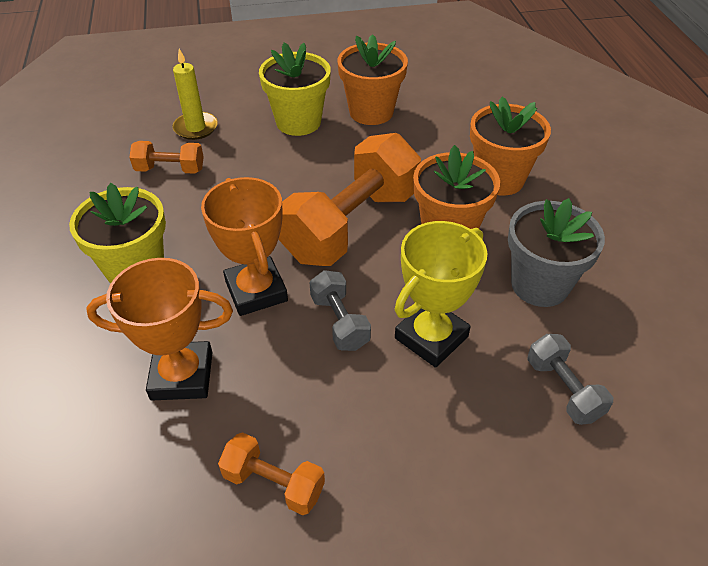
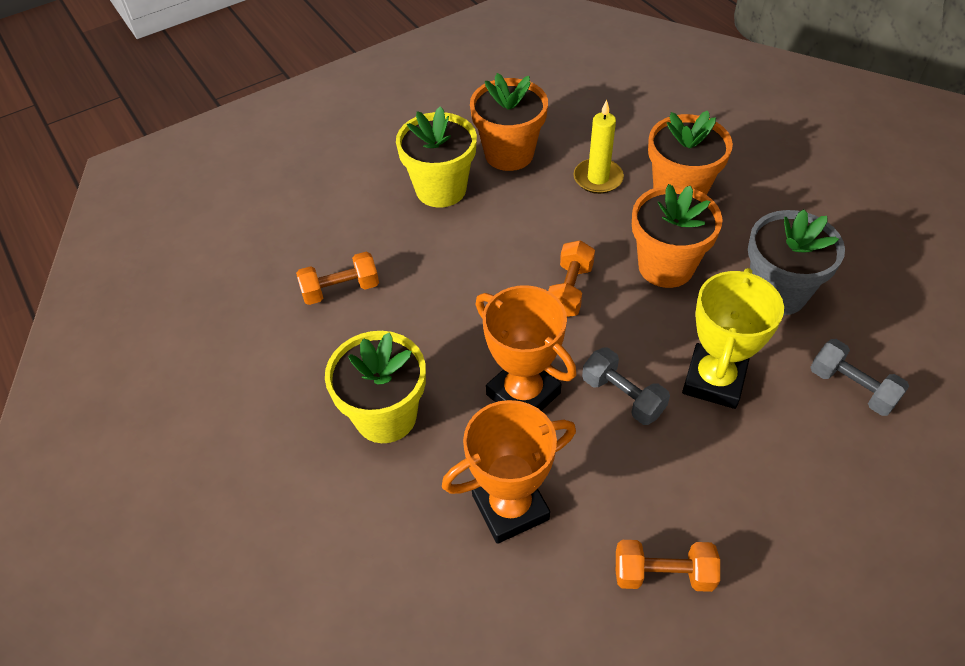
camera: 20 degrees left, 5 degrees up
yellow candle [173,49,218,140] -> yellow candle moved to [574,100,624,194]
orange dumbbell [278,133,421,266] -> orange dumbbell [548,240,595,317], size x0.47

